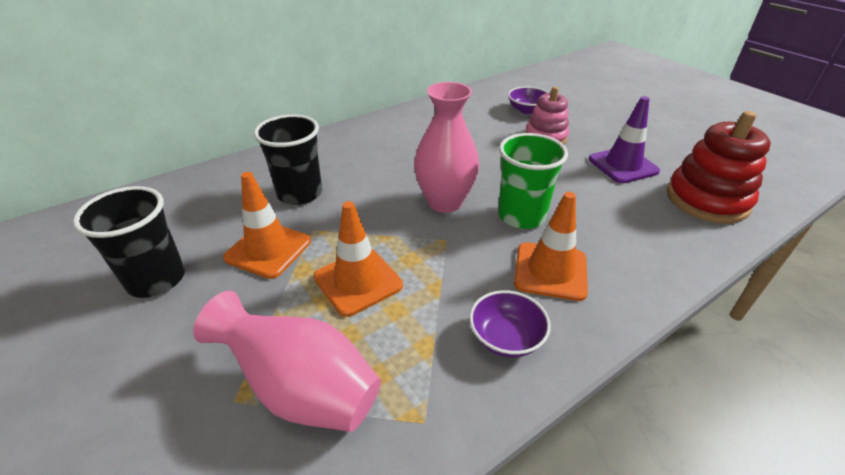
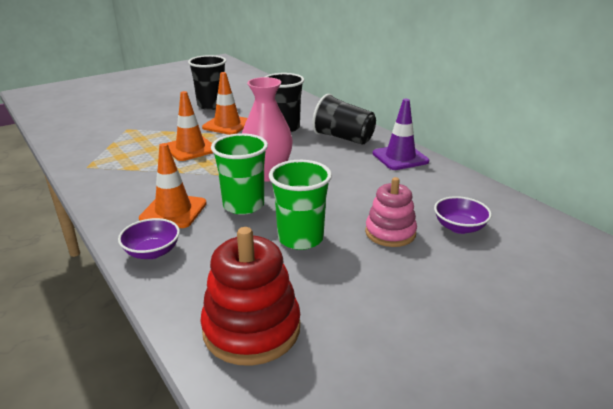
camera: 90 degrees right, 10 degrees down
pink vase [193,291,381,432] -> none
purple bowl [469,290,551,358] -> purple bowl moved to [118,218,180,259]
purple traffic cone [588,96,660,184] -> purple traffic cone moved to [373,99,429,170]
none -> green cup [269,160,332,250]
none -> black cup [312,94,376,145]

